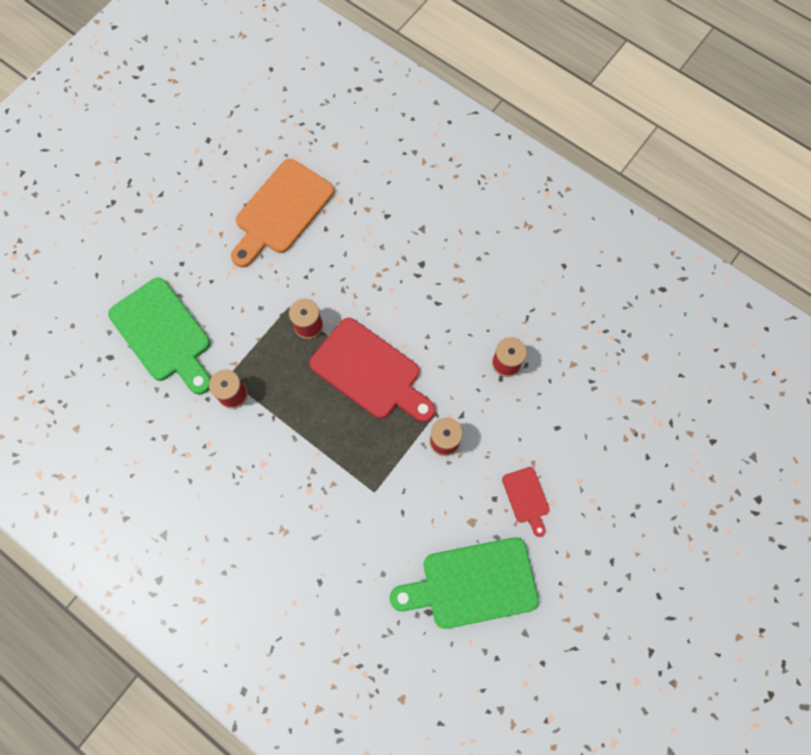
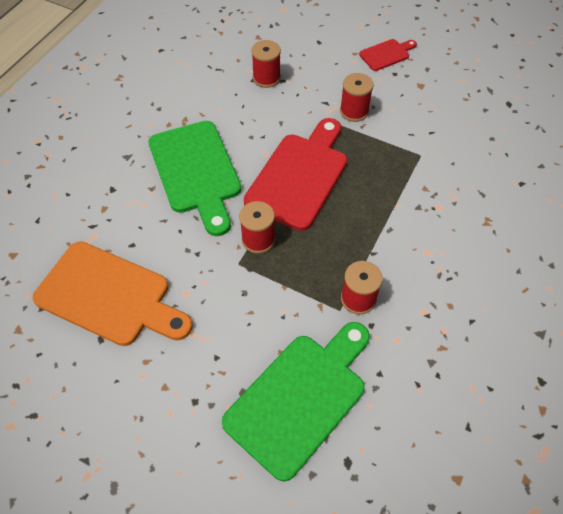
camera: 100 degrees left, 15 degrees down
green cutting board [390,537,539,629] -> green cutting board moved to [148,121,241,236]

